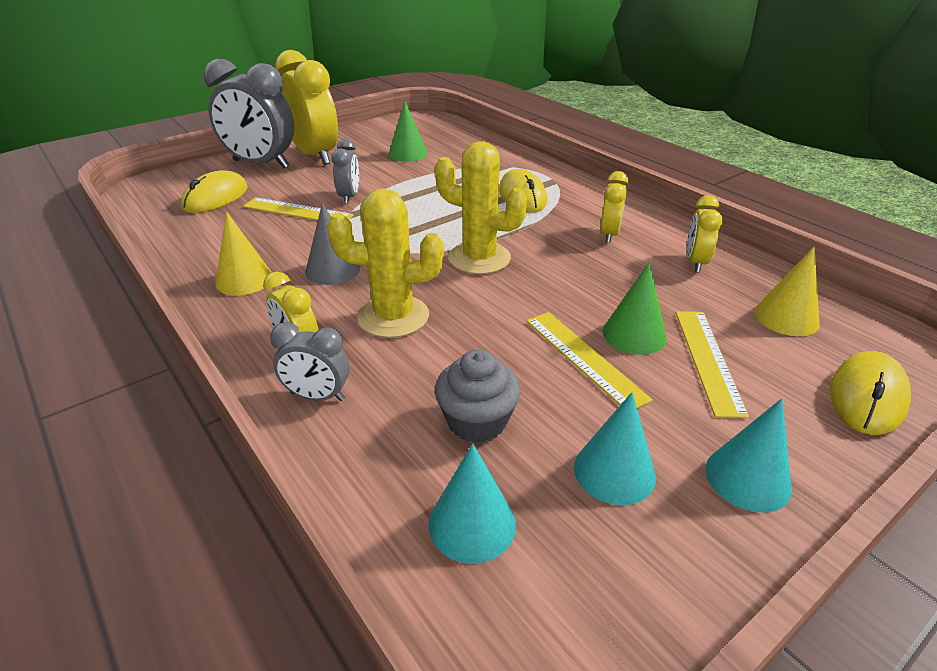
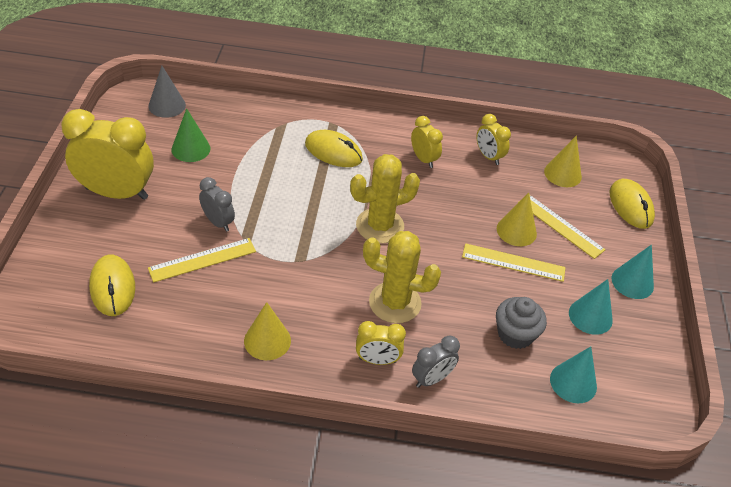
camera: 50 degrees left, 10 degrees up
grey clock [204,59,294,168] -> none
grey cone [305,203,360,285] -> grey cone moved to [148,66,186,118]
yellow cactus [327,188,444,338] -> yellow cactus turned 60 degrees clockwise [363,231,441,323]
green cone [602,262,667,355] -> yellow cone [497,192,537,246]

